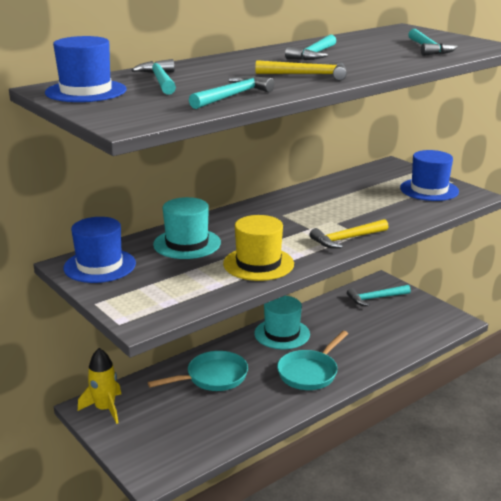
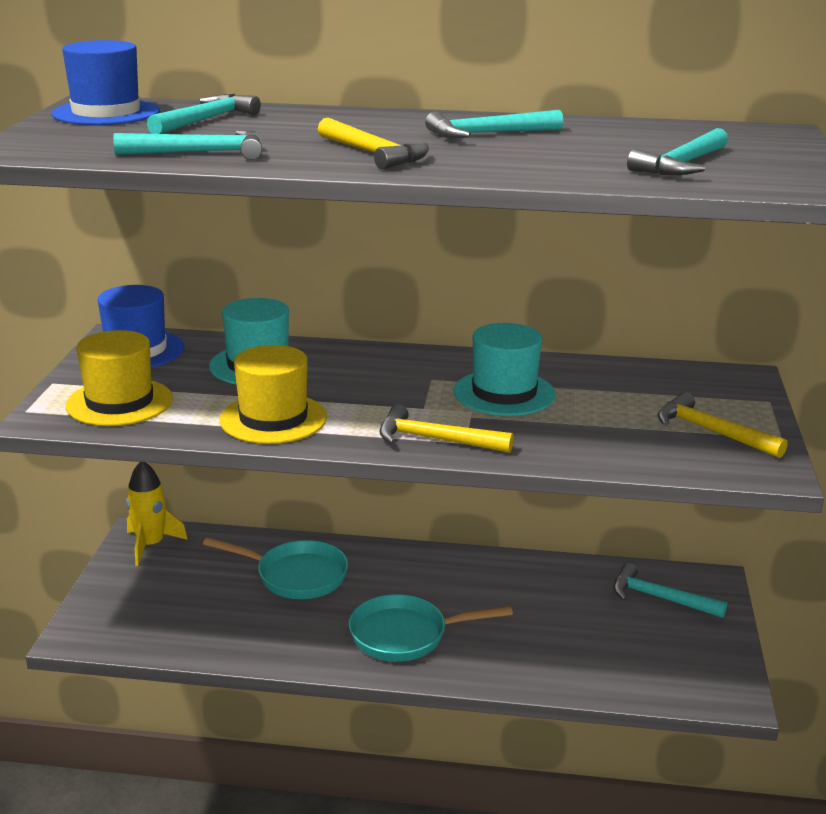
camera: 45 degrees right, 0 degrees up
turquoise hat [254,296,310,349] -> turquoise hat moved to [454,323,556,416]
blue hat [400,150,459,201] -> yellow hammer [658,392,787,458]
none -> yellow hat [66,330,173,426]

